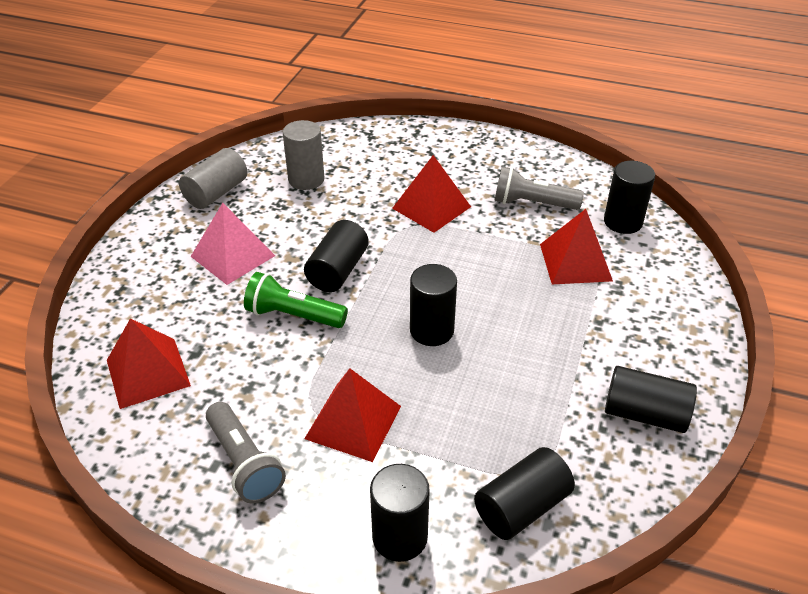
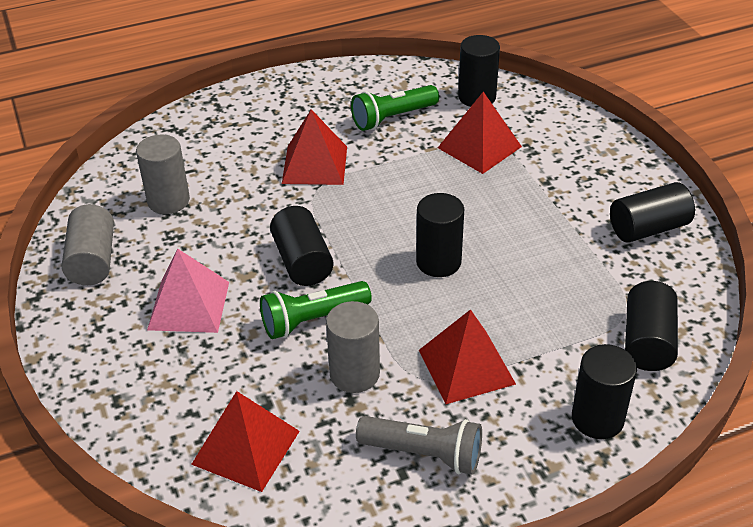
camera: 40 degrees left, 0 degrees up
grey flashlight [494,167,584,210] -> green flashlight [351,85,439,131]
none -> grey cylinder [326,301,380,393]

